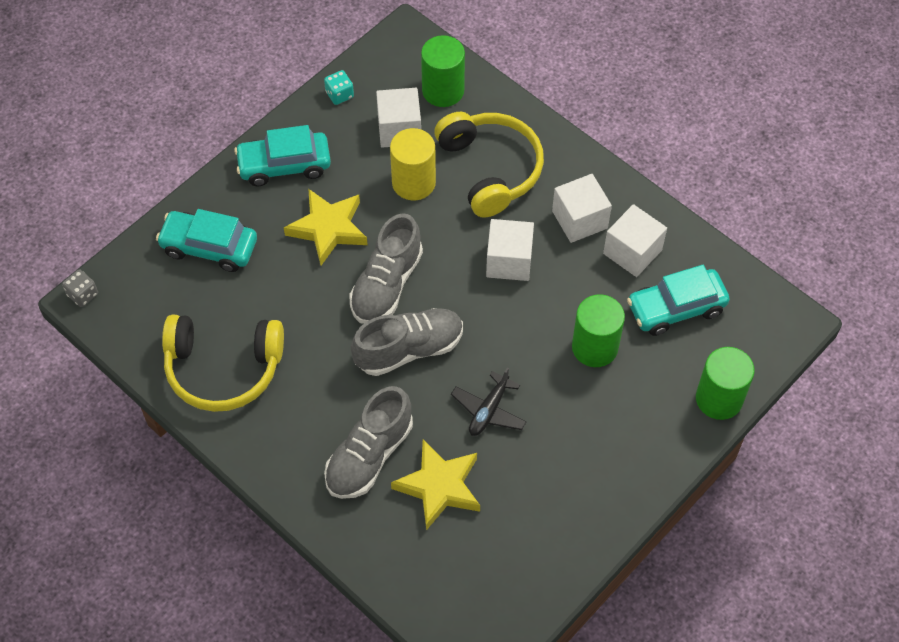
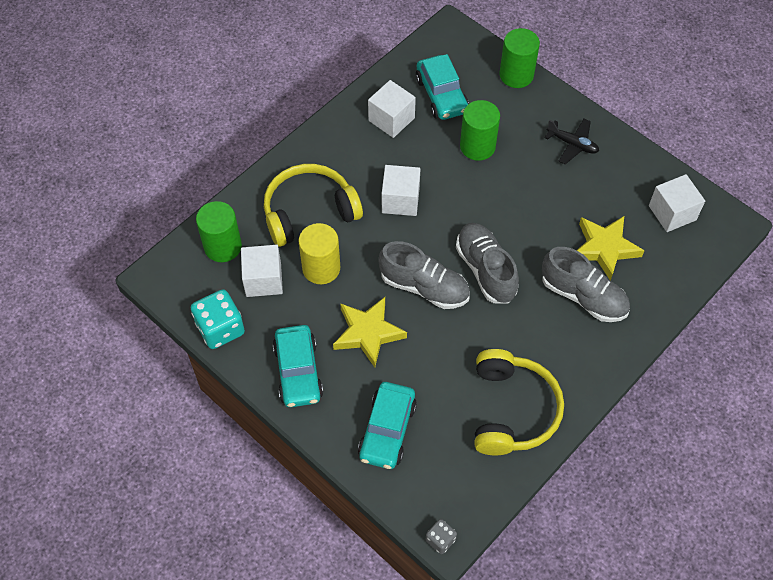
camera: 90 degrees left, 0 degrees up
turquoise dice [324,70,354,105] -> turquoise dice [191,289,245,349], size x1.87
black plane [451,367,526,436] -> black plane moved to [544,119,599,164]
white cube [552,174,612,243] -> white cube moved to [649,174,705,232]

